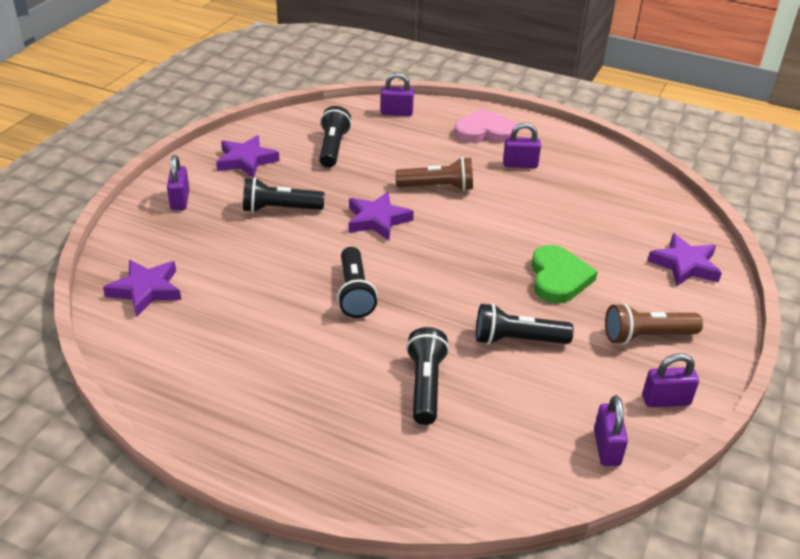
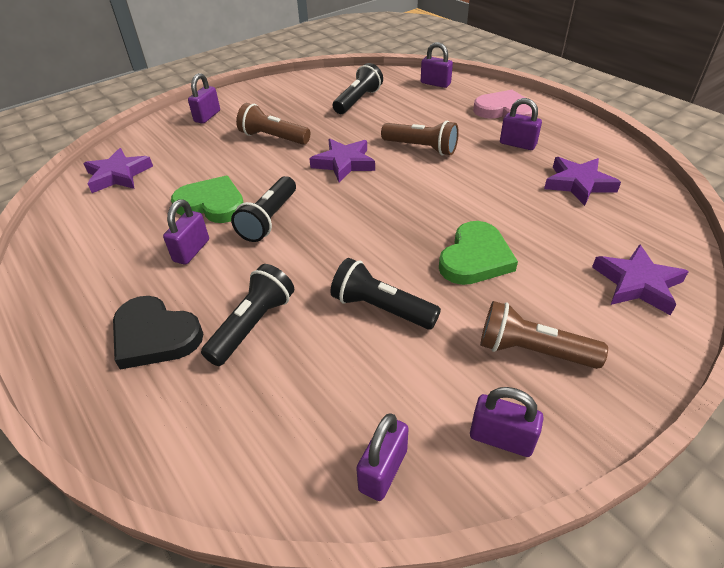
camera: 30 degrees right, 5 degrees up
purple star [216,135,279,178] -> purple star moved to [544,157,621,206]
black flashlight [243,177,325,213] -> brown flashlight [236,103,310,145]
none -> black heart [113,296,203,370]
none -> purple padlock [163,199,209,265]
none -> green heart [171,176,244,223]

